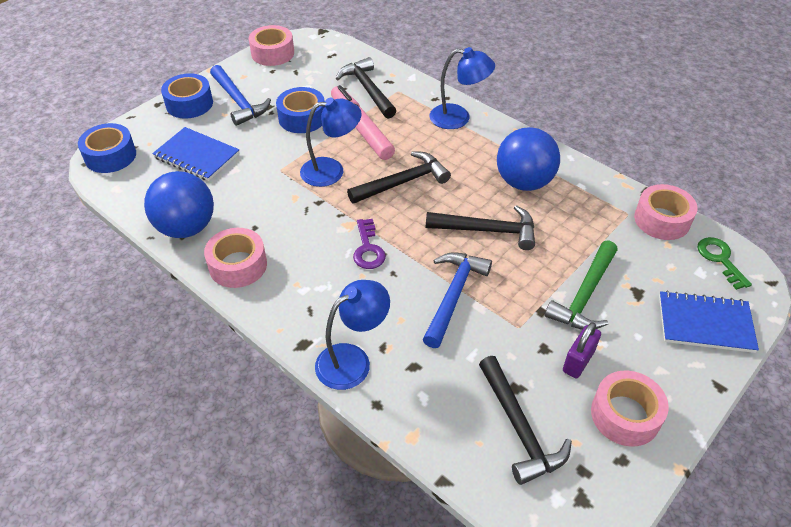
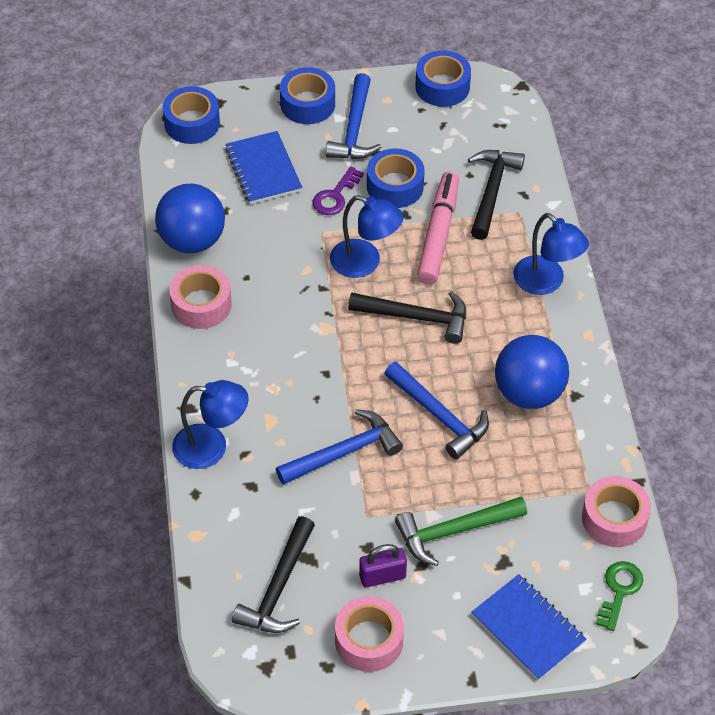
camera: 40 degrees right, 5 degrees up
pink tape [249,25,294,66] -> blue tape [415,50,471,107]
purple key [353,219,386,269] -> purple key moved to [312,166,364,215]
black hammer [426,205,535,250] -> blue hammer [384,362,489,460]

